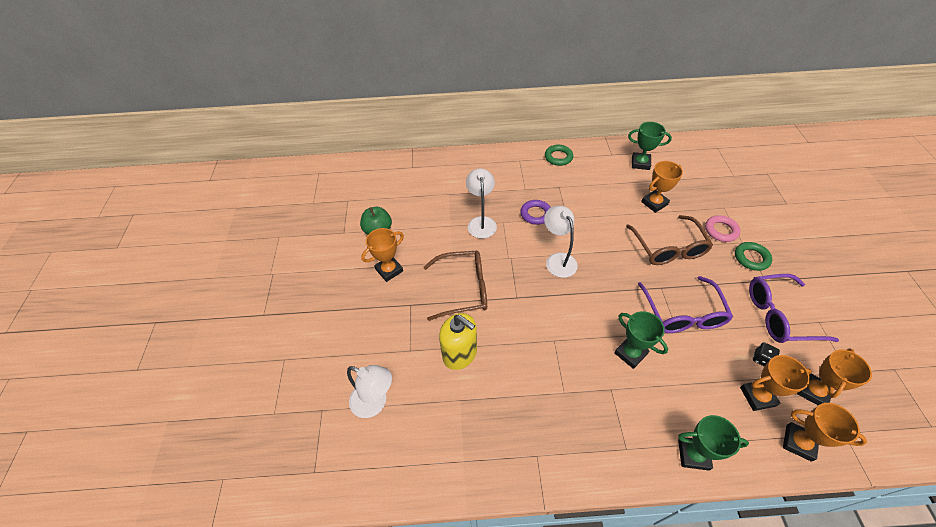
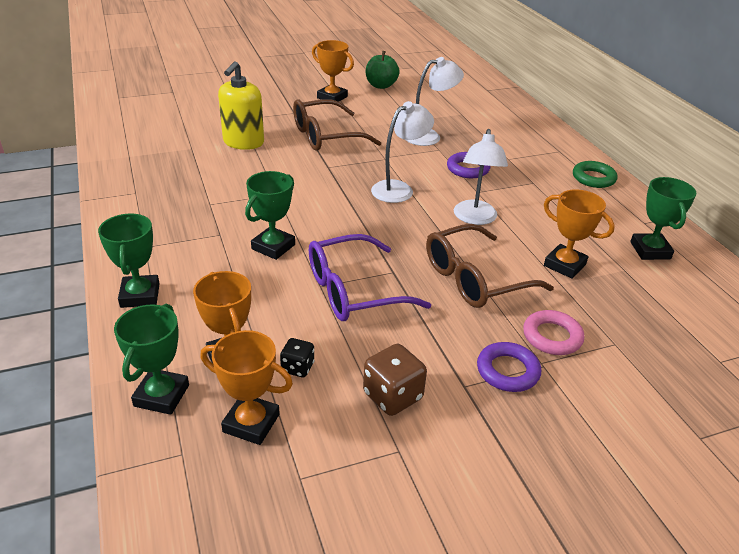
camera: 70 degrees right, 15 degrees down
white lamp [347,365,392,418] -> white lamp moved to [454,129,508,225]
brown glasses [424,251,487,321] -> brown glasses turned 90 degrees clockwise [293,99,381,151]
green ring [735,242,772,271] -> purple ring [477,342,541,392]
purple glasses [749,274,839,343] -> brown dice [363,344,427,416]
orange trophy [783,403,867,462] -> green trophy [114,304,189,415]

